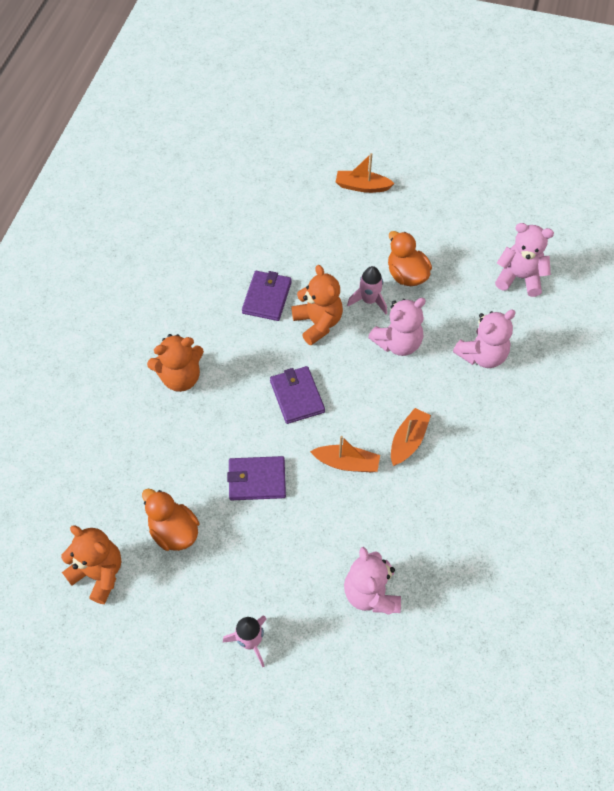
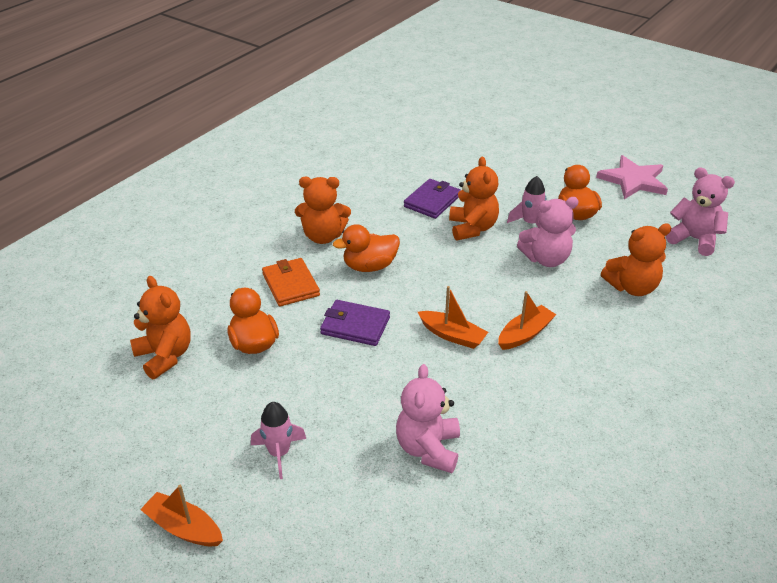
camera: 20 degrees right, 20 degrees down
purple wallet [270,366,325,424] -> none
orange boat [336,153,395,193] -> orange boat moved to [140,485,223,546]
pink teddy bear [453,310,515,368] -> orange teddy bear [601,224,672,296]
none -> orange wallet [262,258,320,307]
none -> orange duck [333,224,400,272]
none -> pink star [596,155,668,199]

